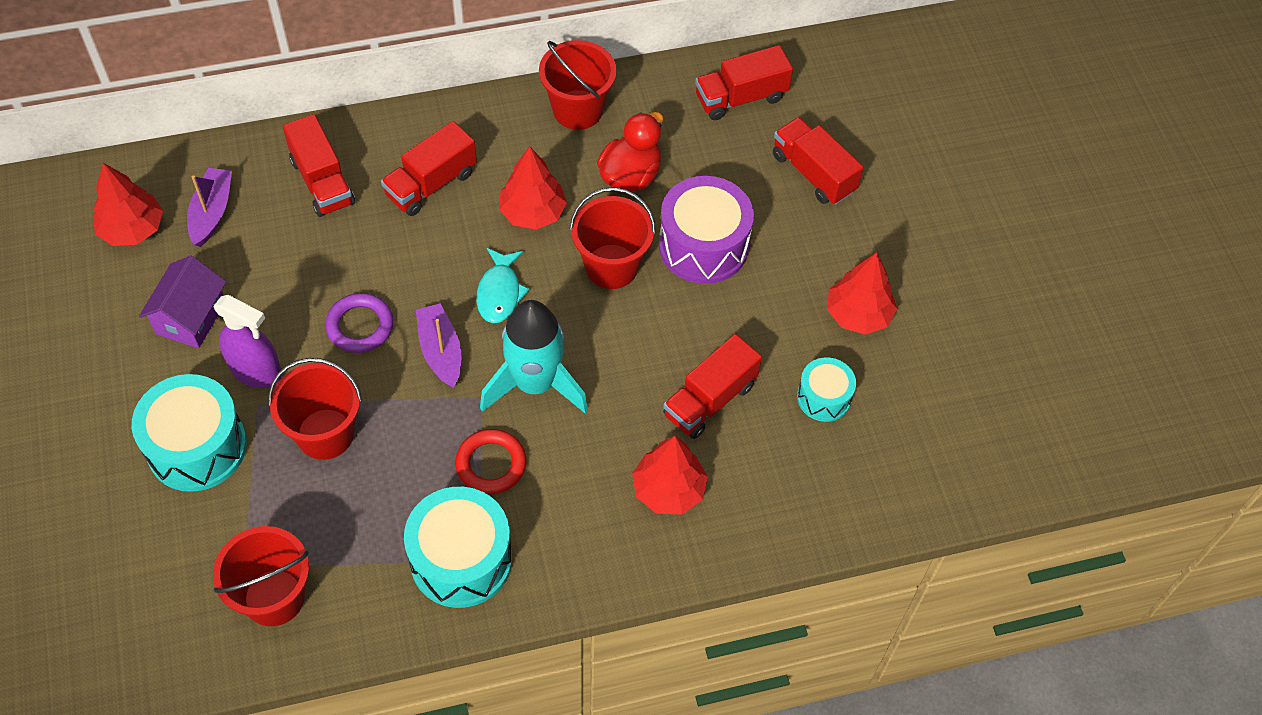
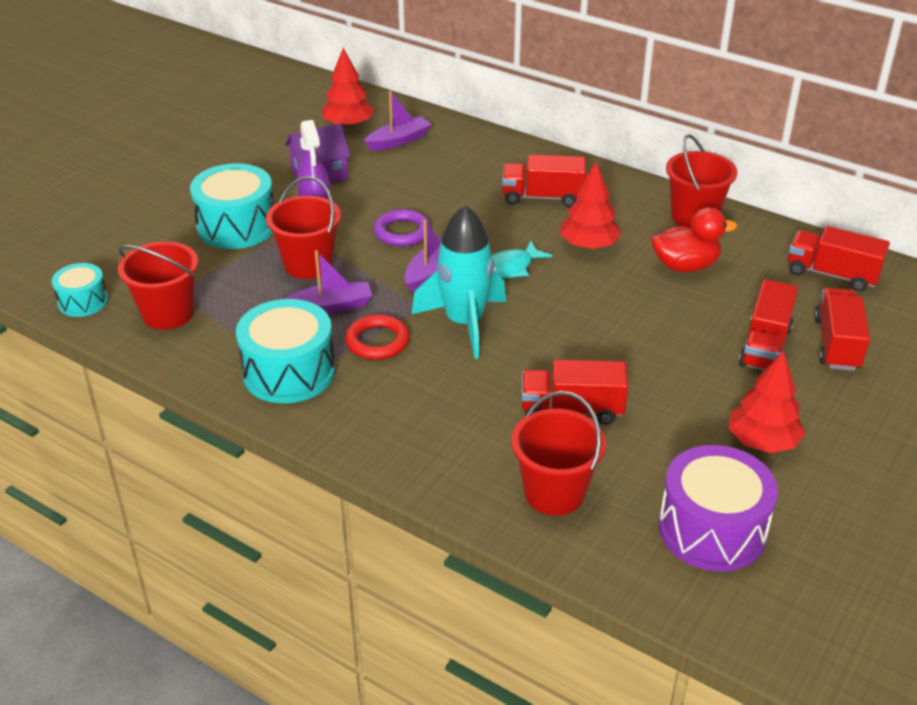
camera: 50 degrees right, 20 degrees down
red truck [283,114,355,217] -> red truck moved to [739,280,798,370]
red bucket [570,187,656,289] -> red bucket moved to [511,391,606,515]
red tree [632,436,708,515] -> none
purple drum [659,176,754,284] -> purple drum moved to [659,445,778,572]
turquoise drum [797,358,856,422] -> turquoise drum moved to [52,263,108,317]
none -> purple boat [284,250,372,314]

